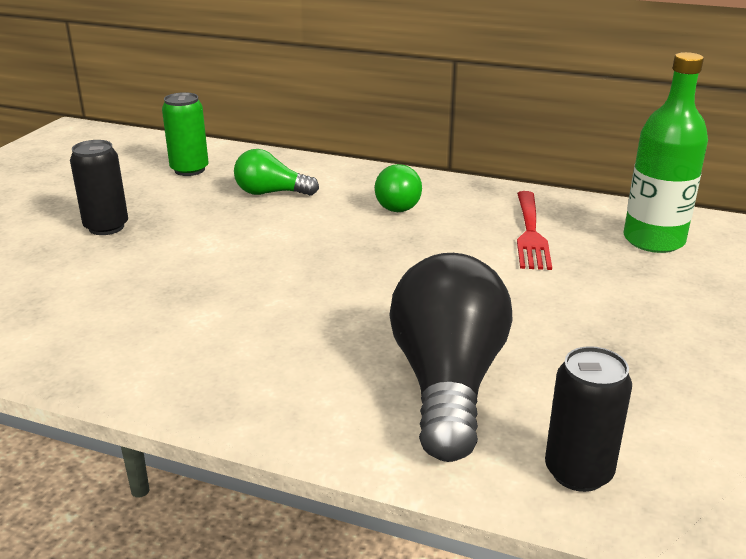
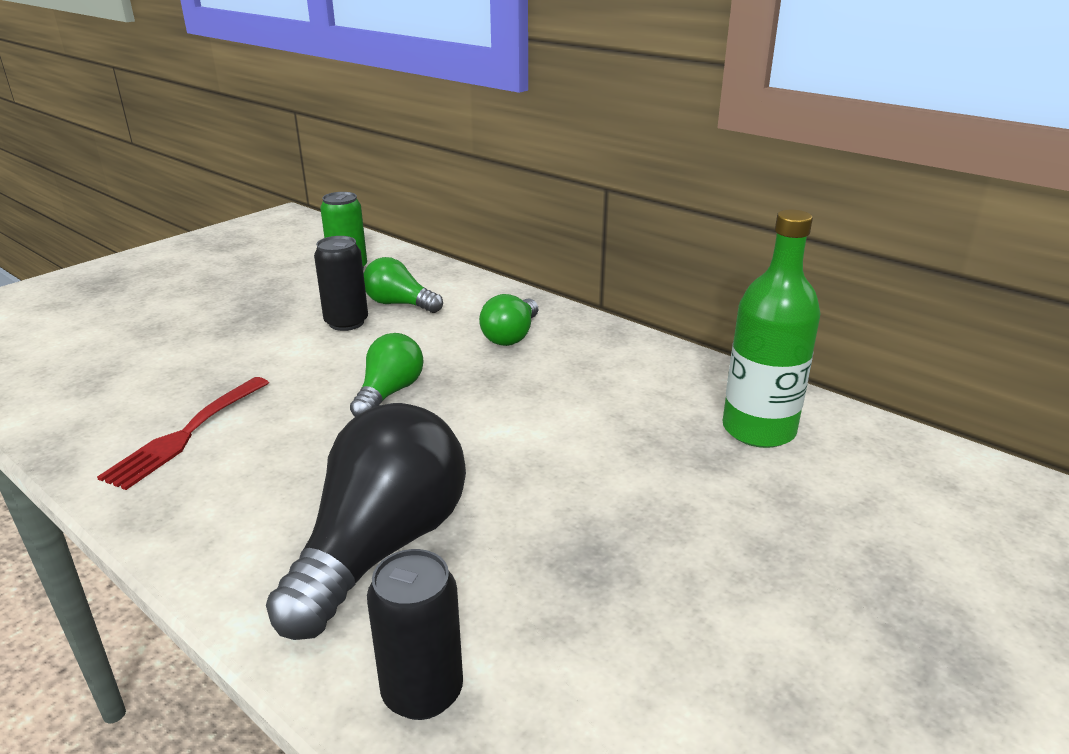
camera: 20 degrees right, 0 degrees up
black can [70,140,128,235] -> black can moved to [314,236,368,331]
red fork [517,191,552,270] -> red fork moved to [97,377,269,490]
none -> green light bulb [350,333,424,417]

